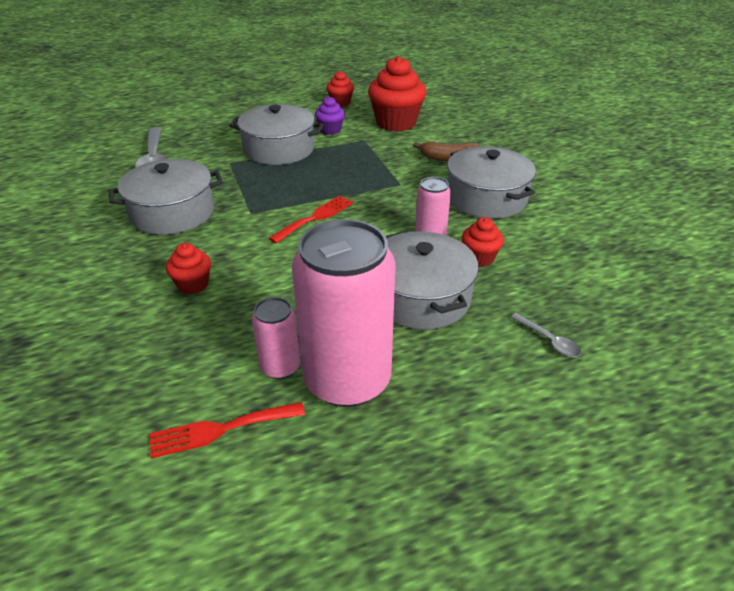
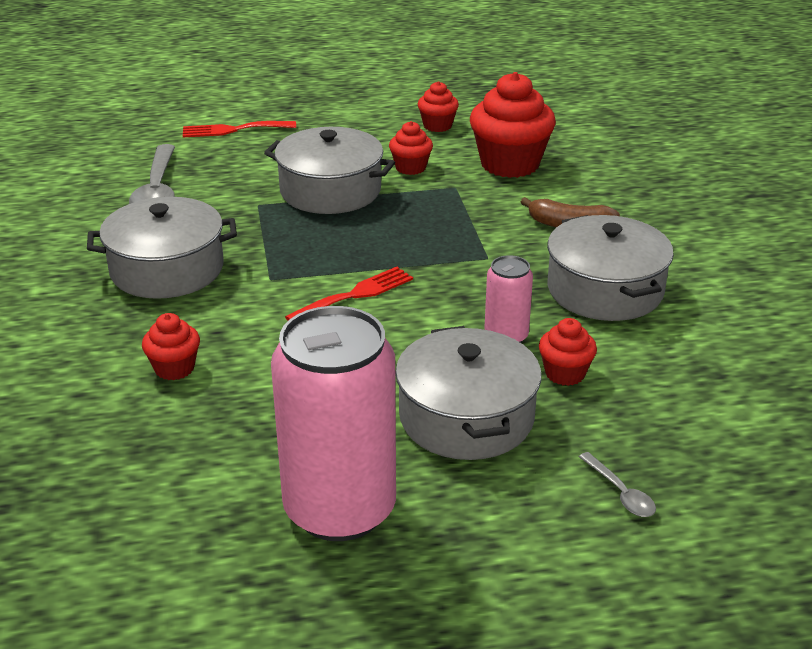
camera: 10 degrees right, 5 degrees down
red fork [149,402,305,458] -> red fork moved to [183,121,296,137]
pink can [252,297,300,379] -> none
purple cupcake [315,97,345,135] -> red cupcake [389,121,433,175]

